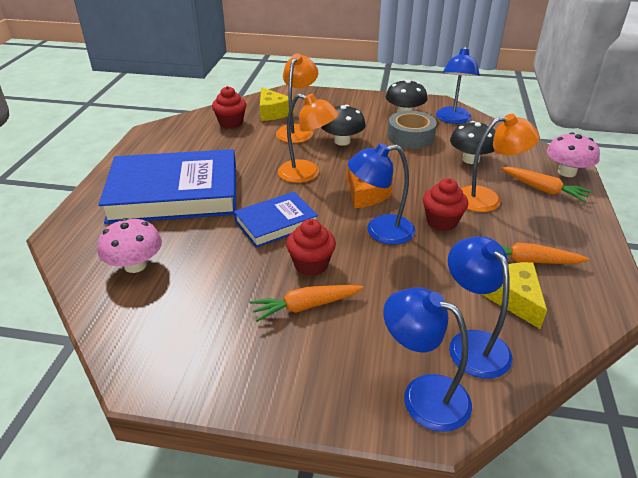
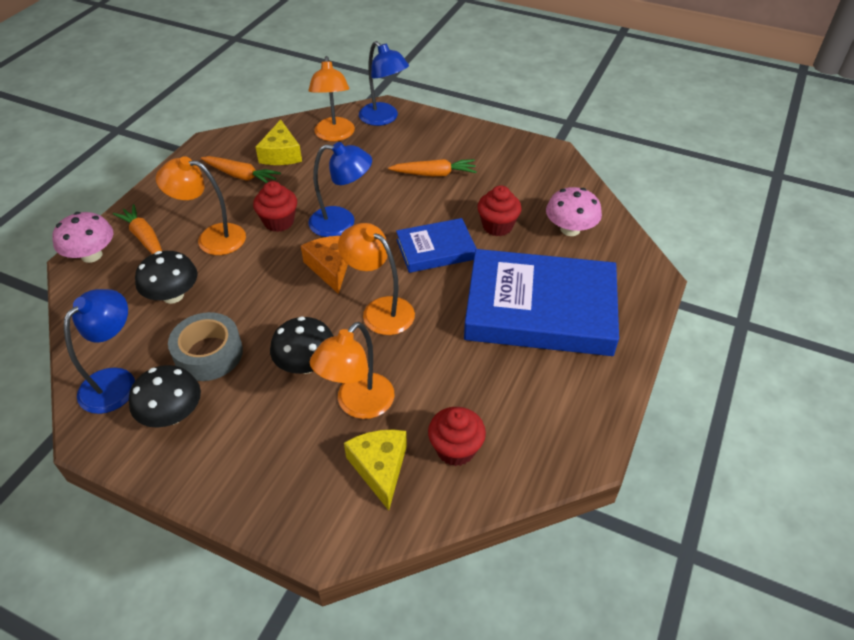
camera: 165 degrees left, 10 degrees up
red cupcake [286,219,336,276] -> red cupcake moved to [477,185,522,236]
blue lamp [448,236,512,379] -> orange lamp [309,56,355,141]

